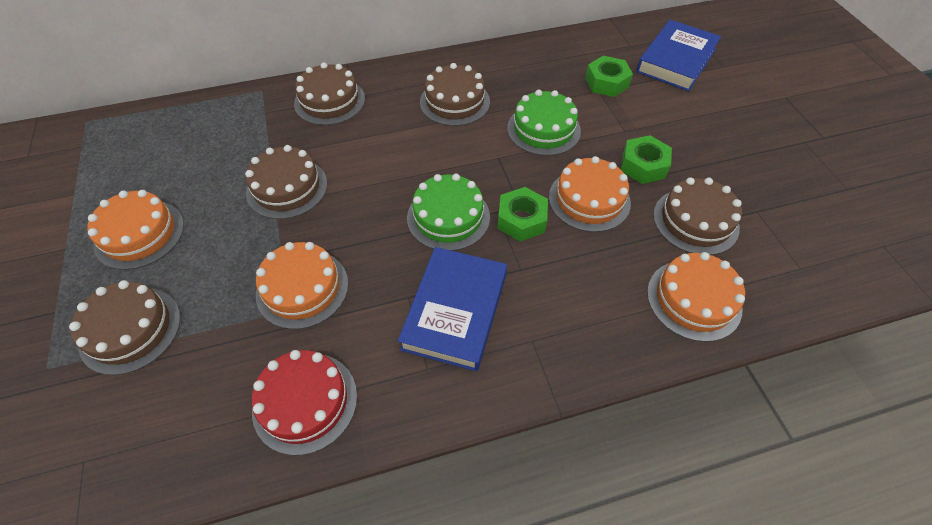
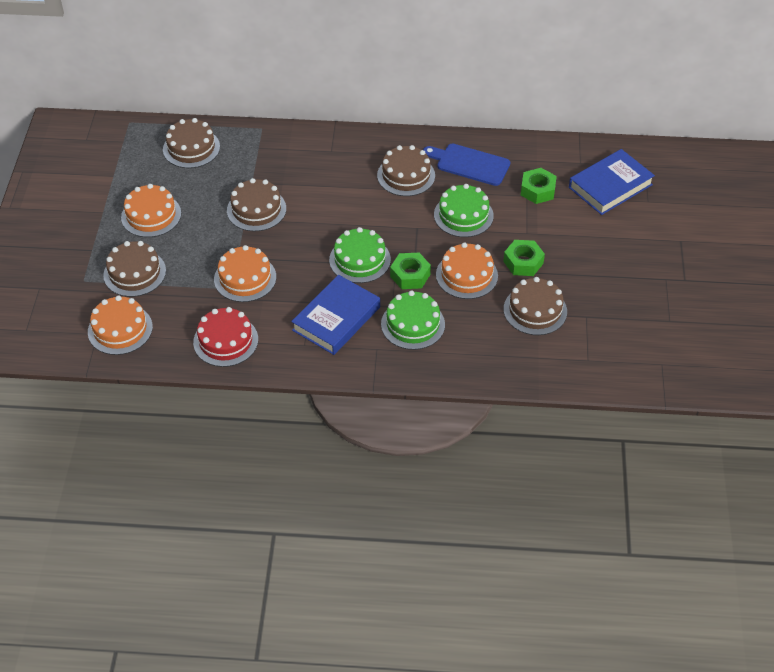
camera: 20 degrees right, 5 degrees down
brown cake [294,62,365,125] -> brown cake moved to [163,118,220,168]
orange cake [647,252,745,342] -> orange cake moved to [88,295,153,355]
none -> green cake [381,290,445,350]
none -> blue cutting board [423,144,510,186]

